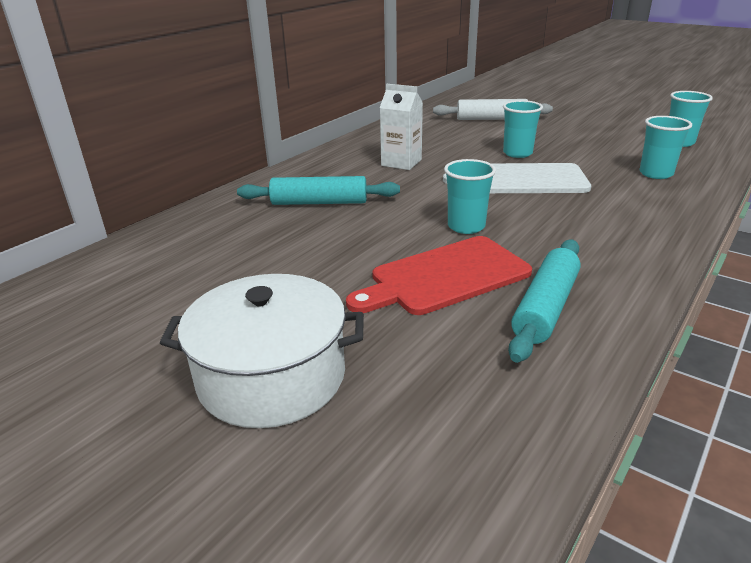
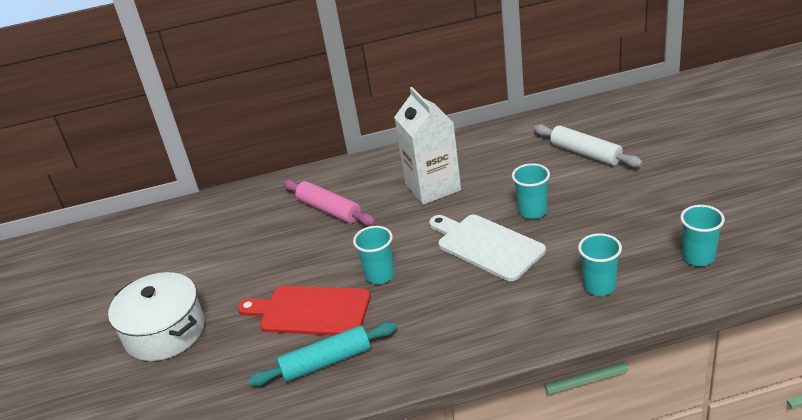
camera: 45 degrees right, 5 degrees up
turquoise rolling pin [237,176,400,205] -> pink rolling pin [283,179,376,226]
white carton [380,84,423,170] -> white carton [394,87,461,205], size x1.54

